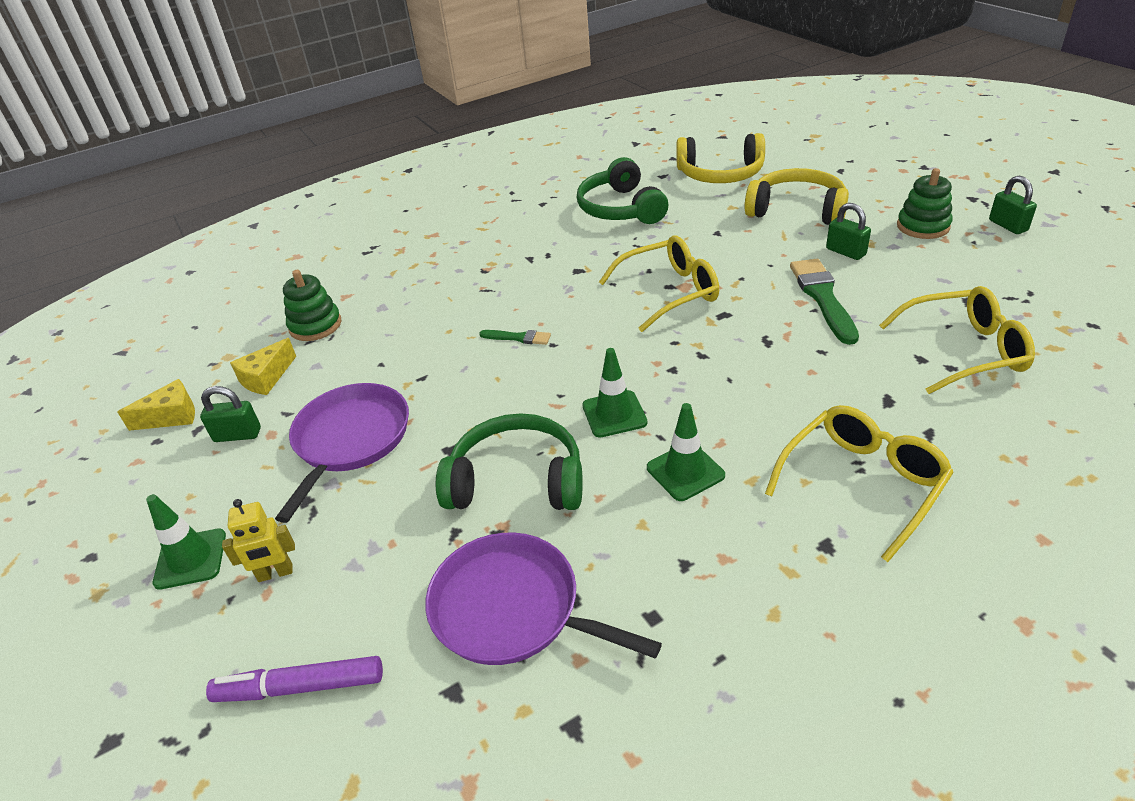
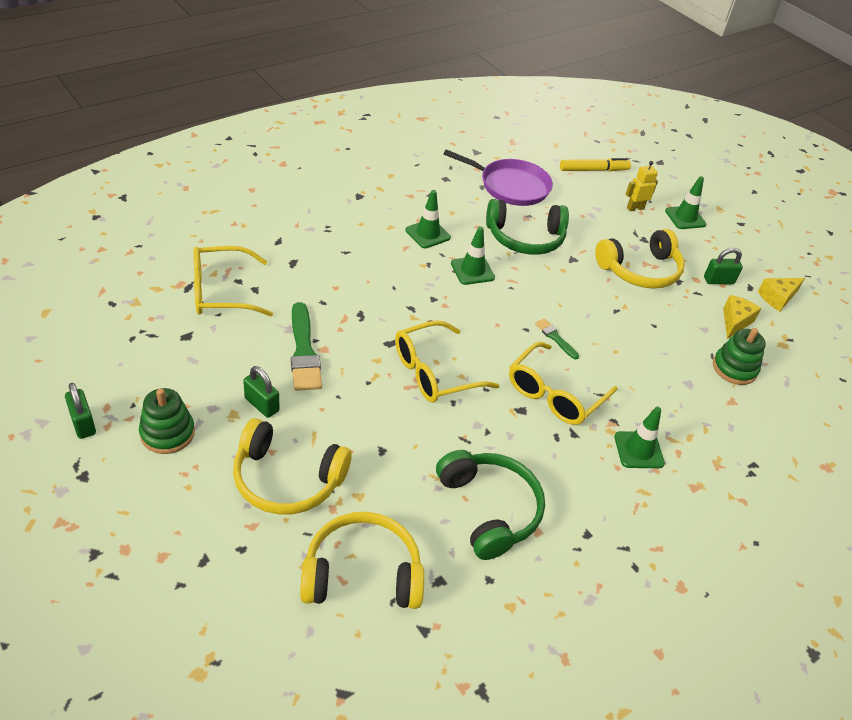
camera: 165 degrees right, 5 degrees up
purple marker [206,656,383,702] -> yellow marker [560,158,631,171]
purple pan [275,383,409,523] -> yellow headphones [595,229,685,289]
green brush [479,330,551,345] -> green brush turned 45 degrees clockwise [535,318,579,359]
yellow glasses [765,405,954,562] -> yellow glasses moved to [509,342,618,425]
none -> green traffic cone [614,407,665,468]

